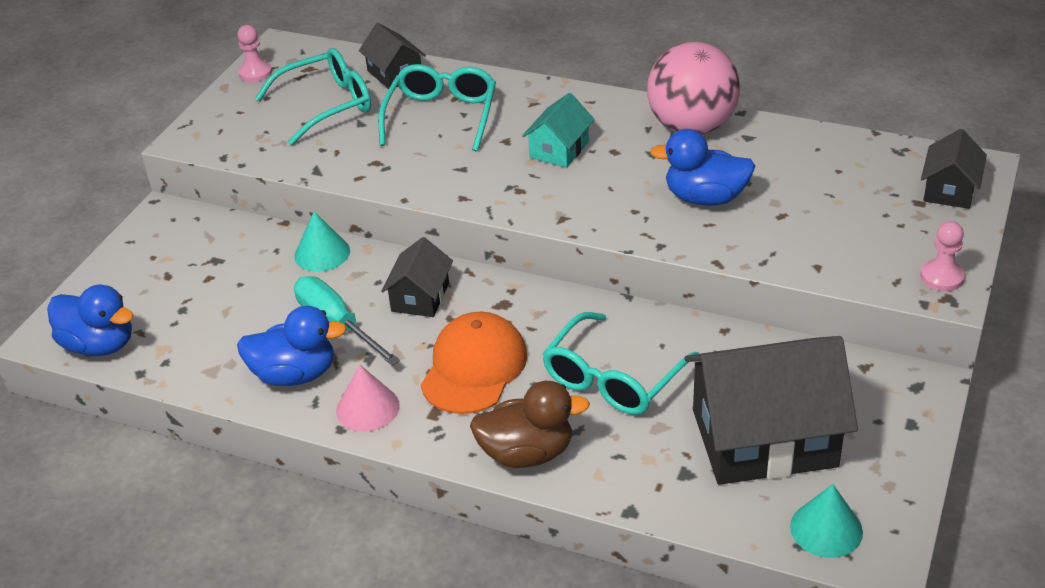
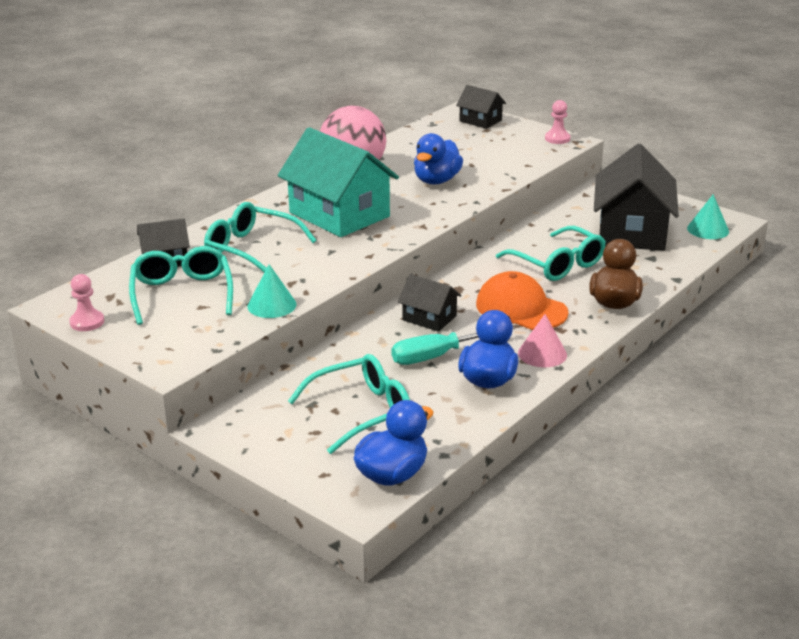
camera: 75 degrees left, 10 degrees down
turquoise cone [294,211,350,272] -> turquoise cone moved to [247,264,296,318]
turquoise house [522,93,595,168] -> turquoise house [278,127,399,237], size x2.02
none -> turquoise glasses [288,354,410,454]

